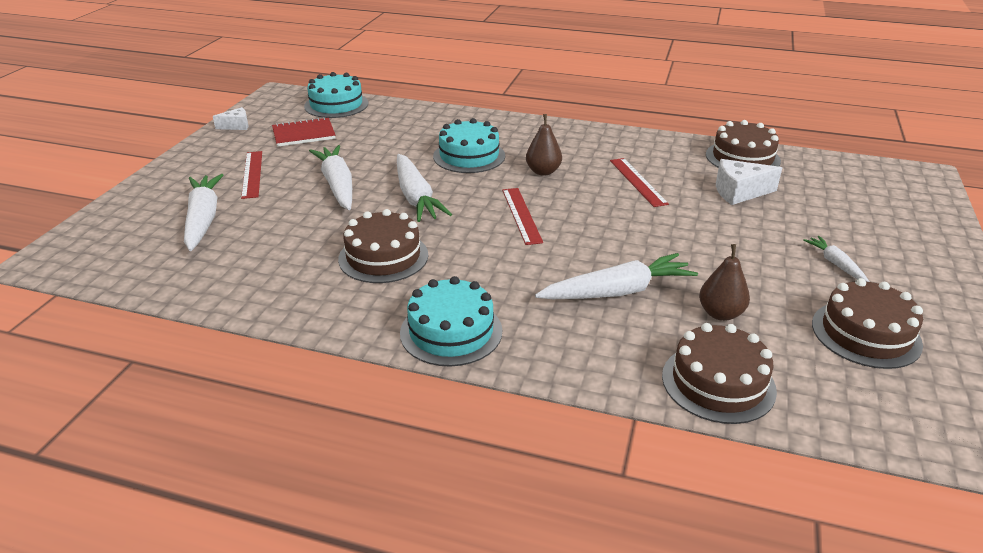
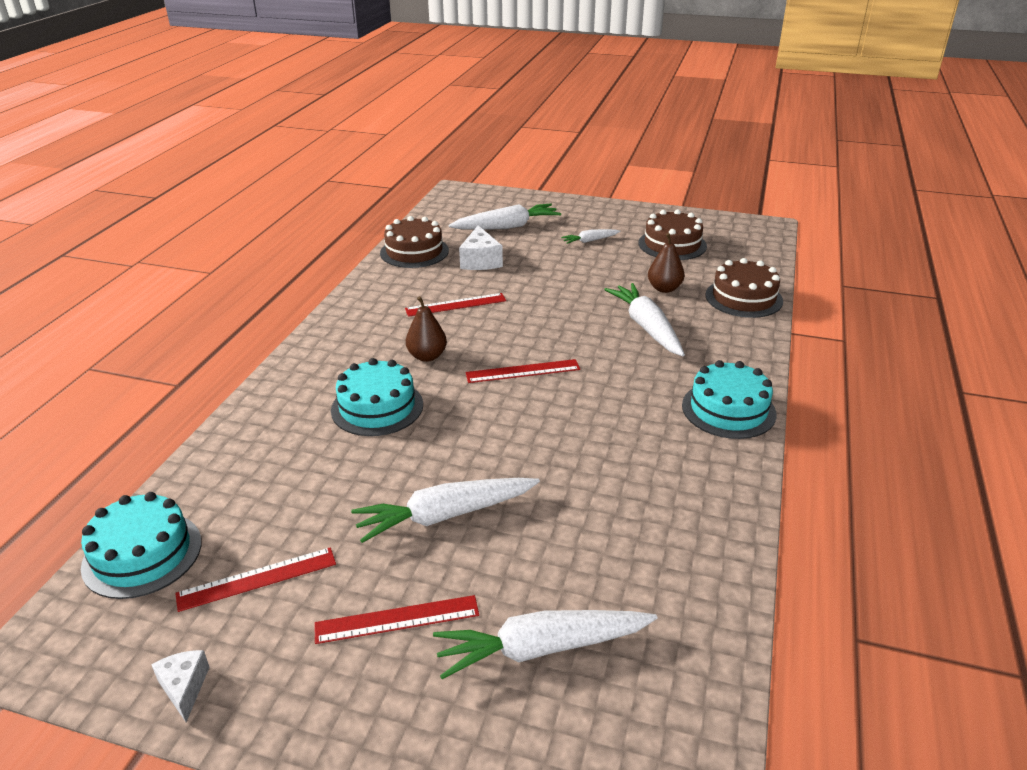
camera: 90 degrees left, 0 degrees up
red notebook [272,117,336,147] -> red ruler [175,547,336,612]
brown cake [338,209,428,283] -> none
white carrot [397,154,452,222] -> white carrot moved to [448,204,561,230]

